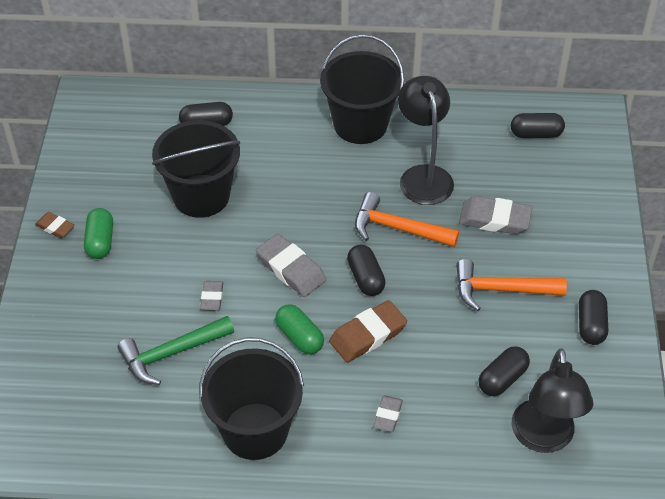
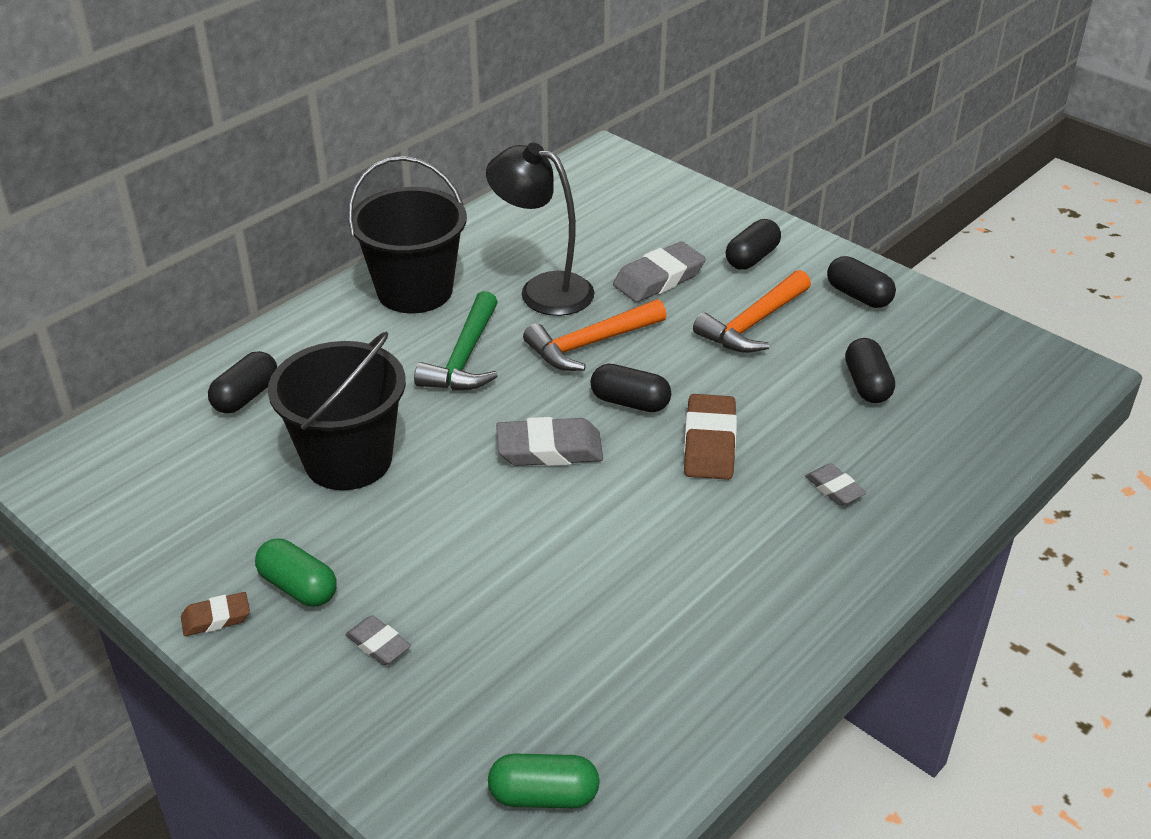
camera: 50 degrees left, 10 degrees down
green hammer [118,316,234,385] -> green hammer moved to [414,291,498,390]
black bucket [199,338,304,460] -> none
grey eraser [200,281,223,310] -> grey eraser moved to [345,615,411,665]
green capsule [275,304,324,354] -> green capsule moved to [488,753,600,808]
black capsule [511,113,565,138] -> black capsule moved to [726,219,781,270]
black lamp [511,348,593,453] -> none

